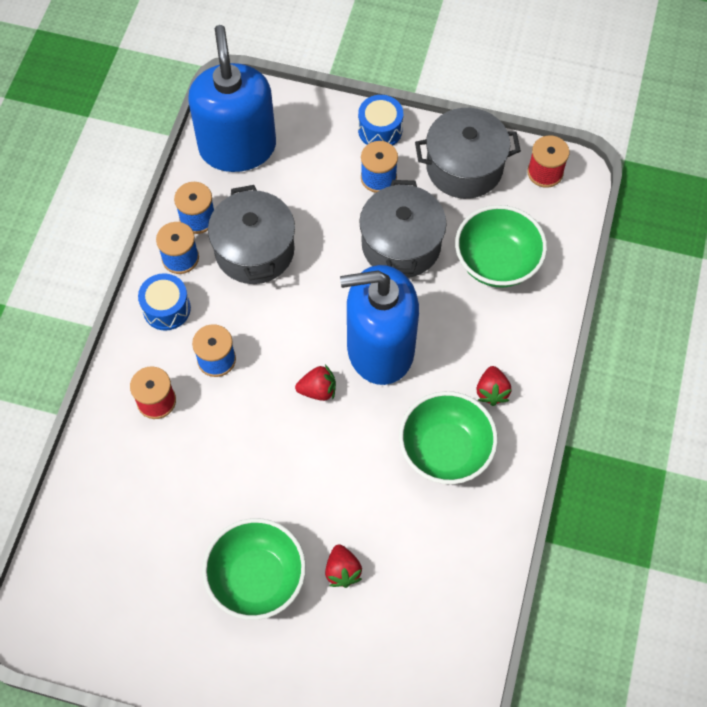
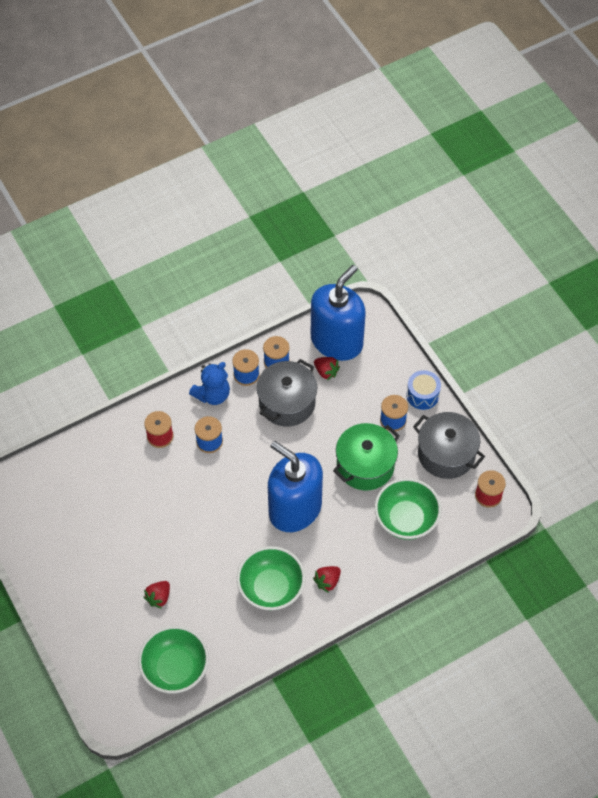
camera: 45 degrees right, 5 degrees down
blue drum [138,273,191,331] -> blue teddy bear [189,362,230,405]
green bowl [202,518,306,620] -> green bowl moved to [138,626,209,694]
red strawberry [295,365,336,401] -> red strawberry moved to [314,357,340,381]
grey pot [359,180,447,278] -> green pot [333,423,400,491]

